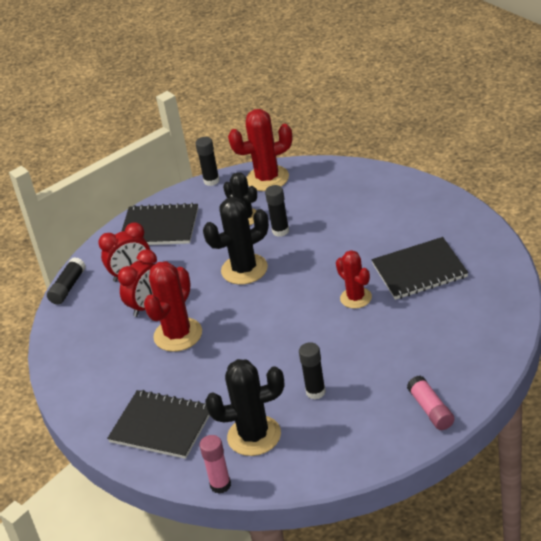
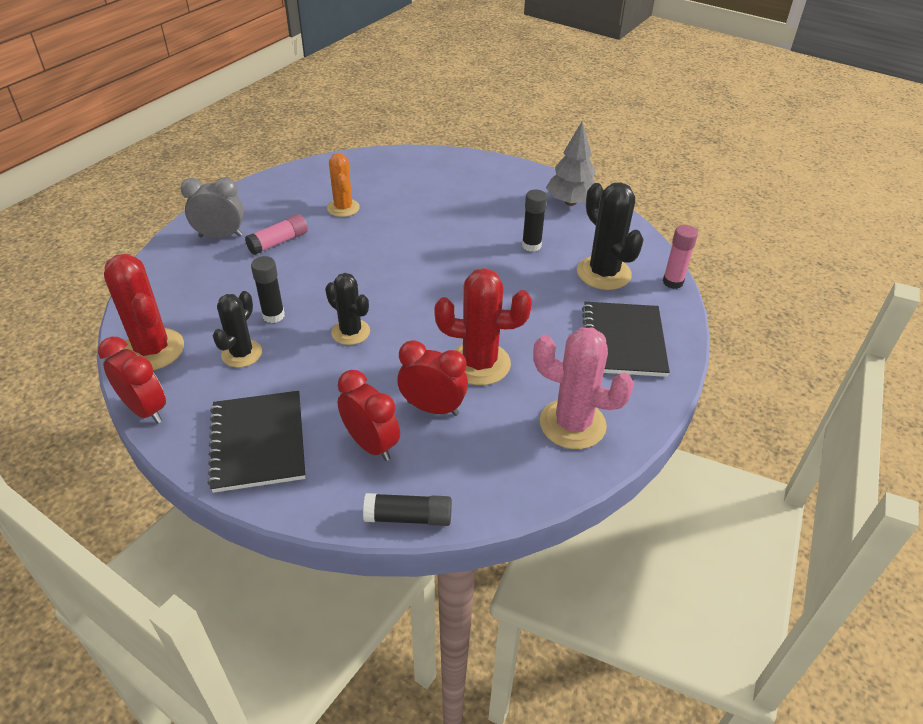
camera: 115 degrees left, 5 degrees up
black glue stick [195,137,220,186] -> red clock [98,337,166,424]
black cactus [203,197,269,285] -> black cactus [325,273,370,345], size x0.65
red cactus [336,250,372,309] -> none
black notebook [371,237,468,300] -> orange cactus [327,153,360,217]
pink glue stick [407,375,454,430] -> pink glue stick moved to [245,214,308,255]
none -> grey clock [181,177,244,238]
none -> pink cactus [533,327,634,449]
none -> grey tree [546,122,596,206]

